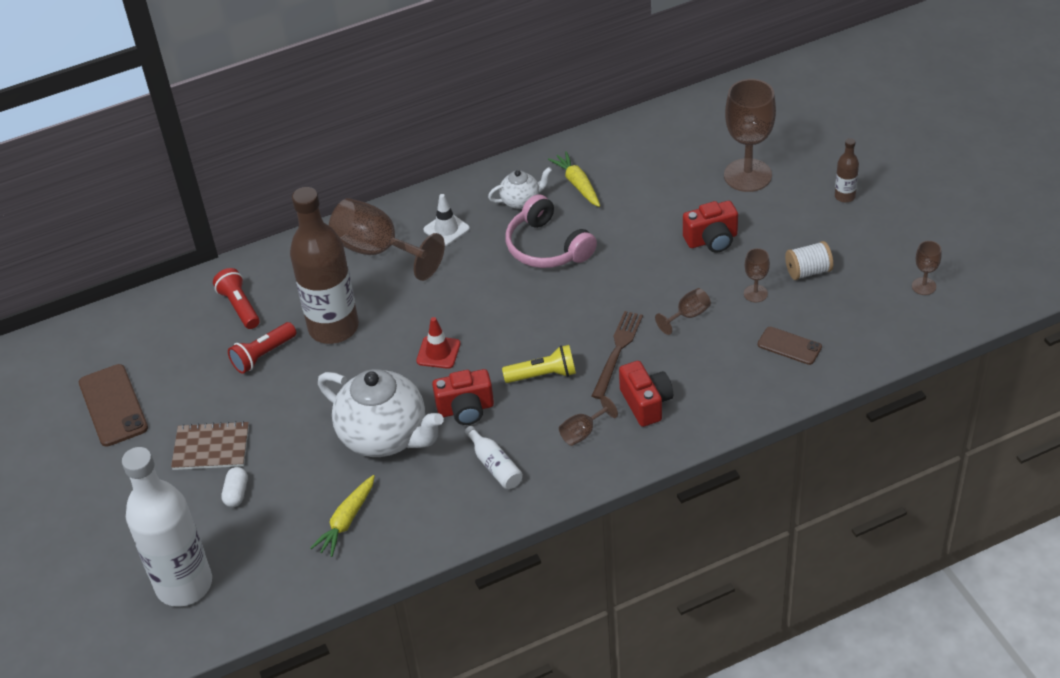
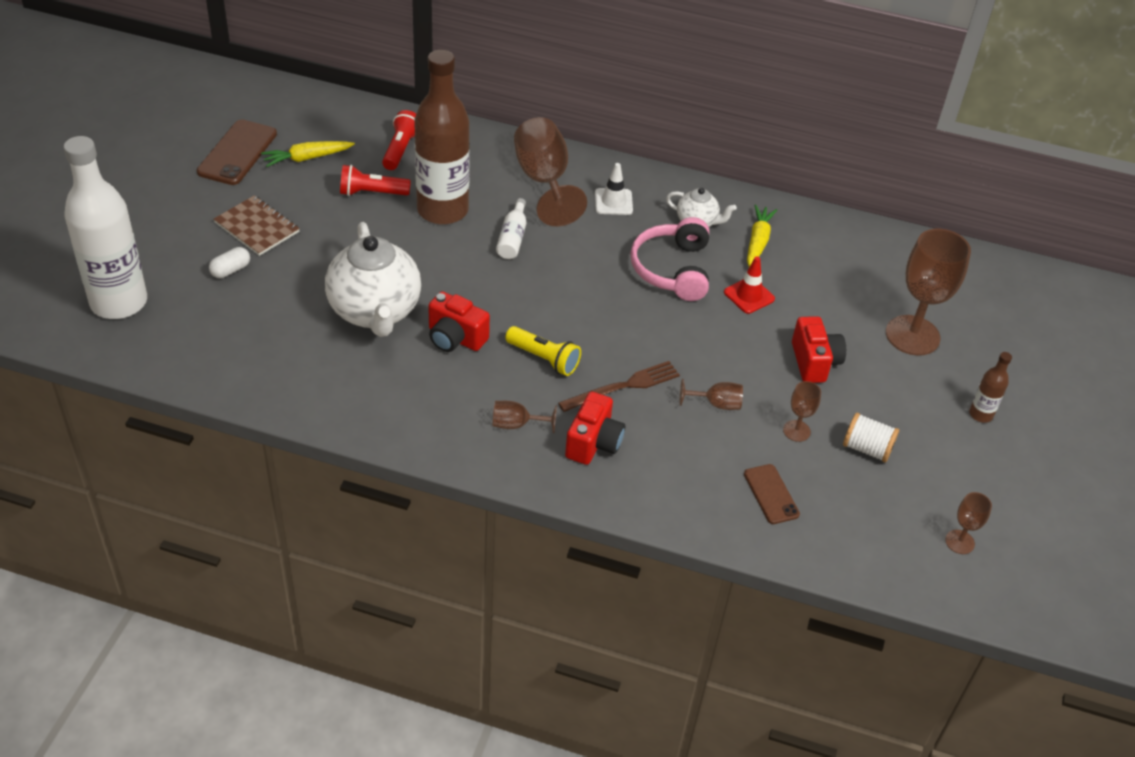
camera: 35 degrees right, 0 degrees up
yellow carrot [310,475,375,557] -> yellow carrot moved to [261,141,355,167]
red traffic cone [416,317,460,369] -> red traffic cone moved to [724,256,775,314]
white bottle [465,426,523,489] -> white bottle moved to [496,198,526,259]
red camera [683,201,738,253] -> red camera turned 120 degrees counterclockwise [792,316,846,383]

